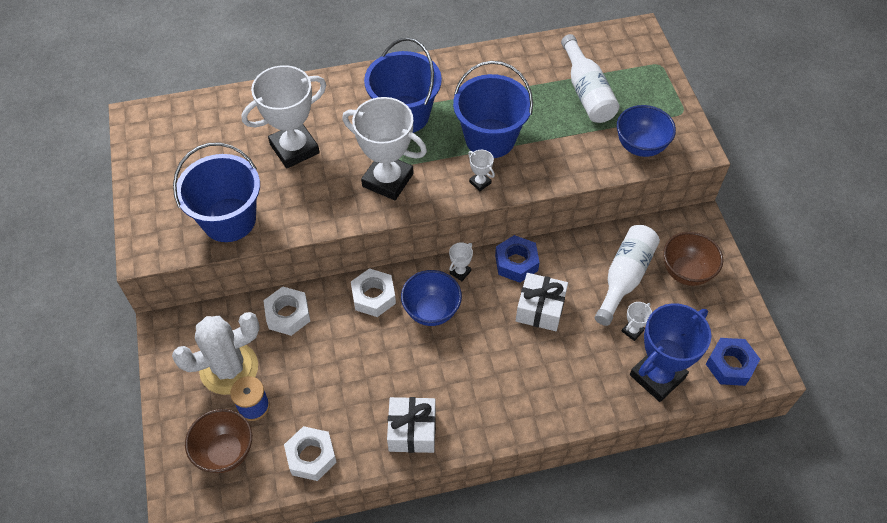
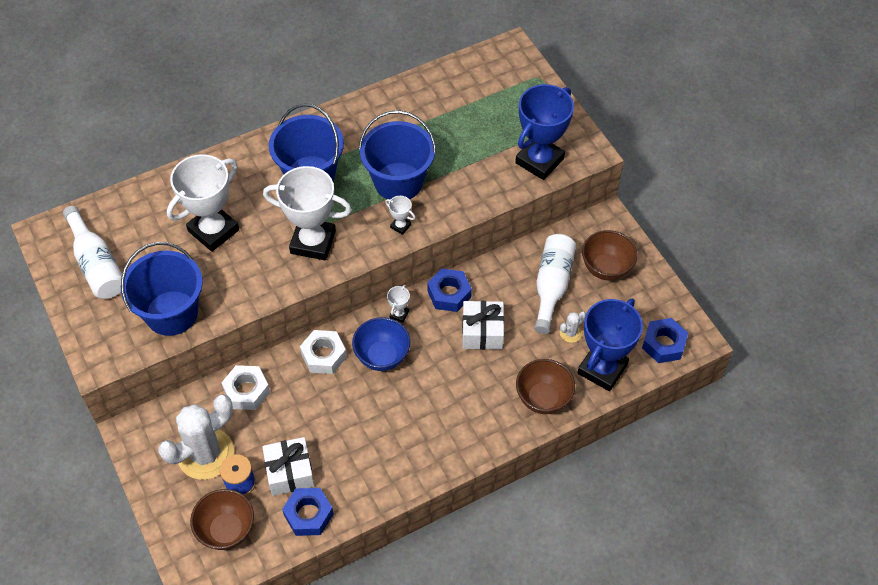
camera: 15 degrees left, 0 degrees up
white nut [284,426,337,481] -> blue nut [282,488,333,536]
white gift [387,397,436,453] -> white gift moved to [262,437,315,496]
white bottle [561,34,620,123] -> white bottle moved to [63,206,122,299]
blue bowl [617,105,676,157] -> blue trophy [515,84,574,180]
white trophy [622,302,652,341] -> white cactus [560,311,586,343]
none -> brown bowl [516,359,575,414]

